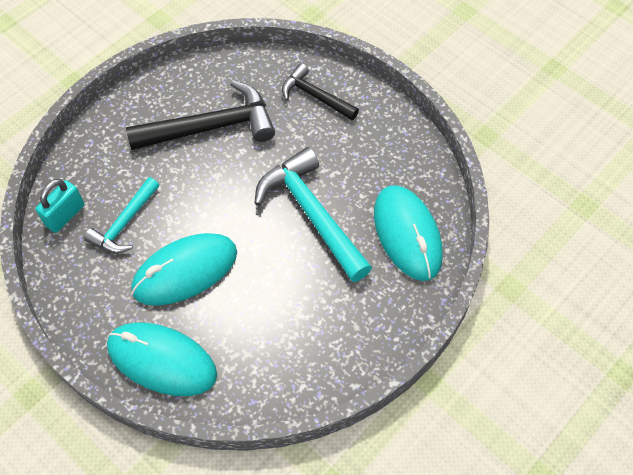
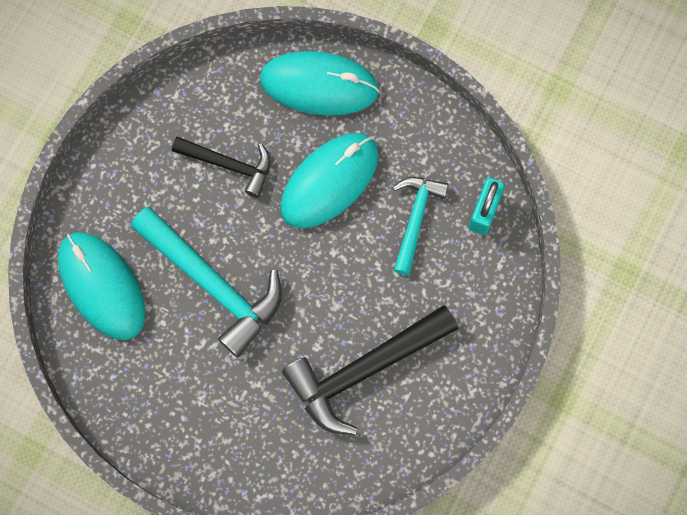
camera: 165 degrees right, 15 degrees up
black hammer [282,63,359,120] -> black hammer moved to [172,137,271,198]

